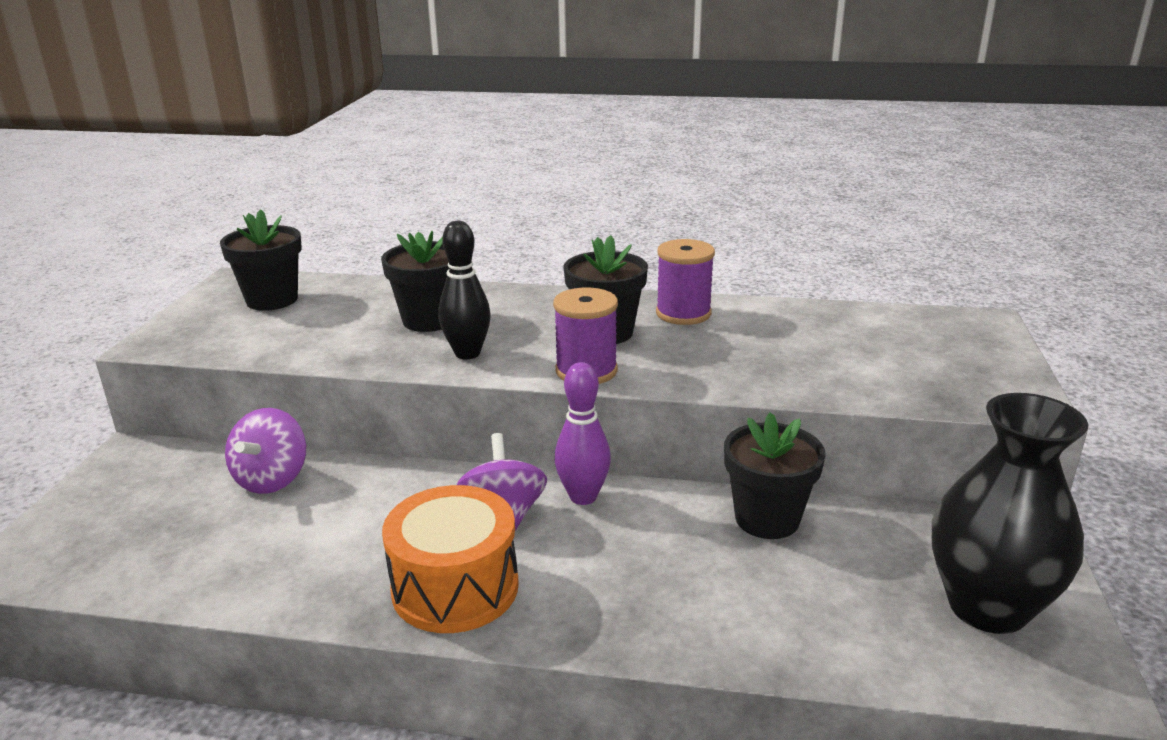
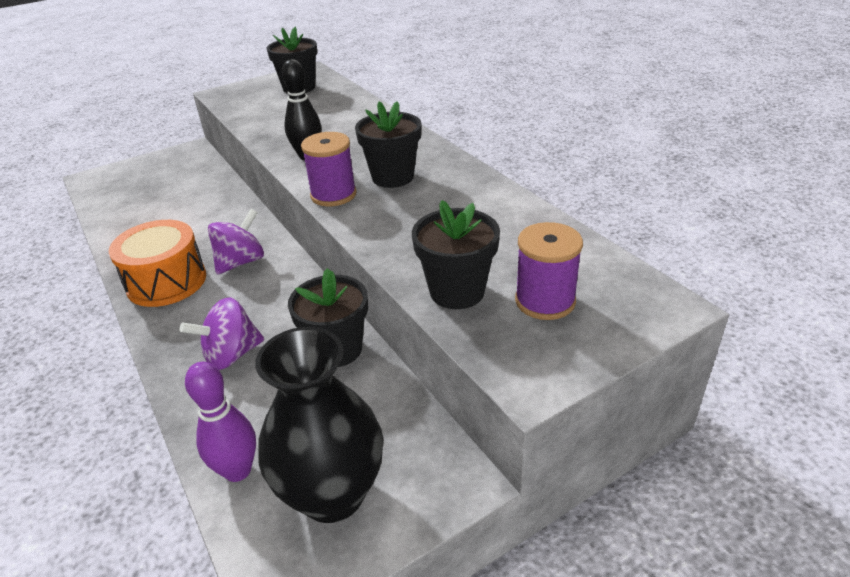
camera: 50 degrees right, 10 degrees up
purple spinning top [225,408,306,494] -> purple spinning top moved to [180,297,264,370]
black flower pot [381,230,449,332] -> black flower pot moved to [412,200,500,309]
purple bowling pin [555,362,611,505] -> purple bowling pin moved to [185,362,256,482]
purple spool [656,239,715,325] -> purple spool moved to [515,222,583,320]

